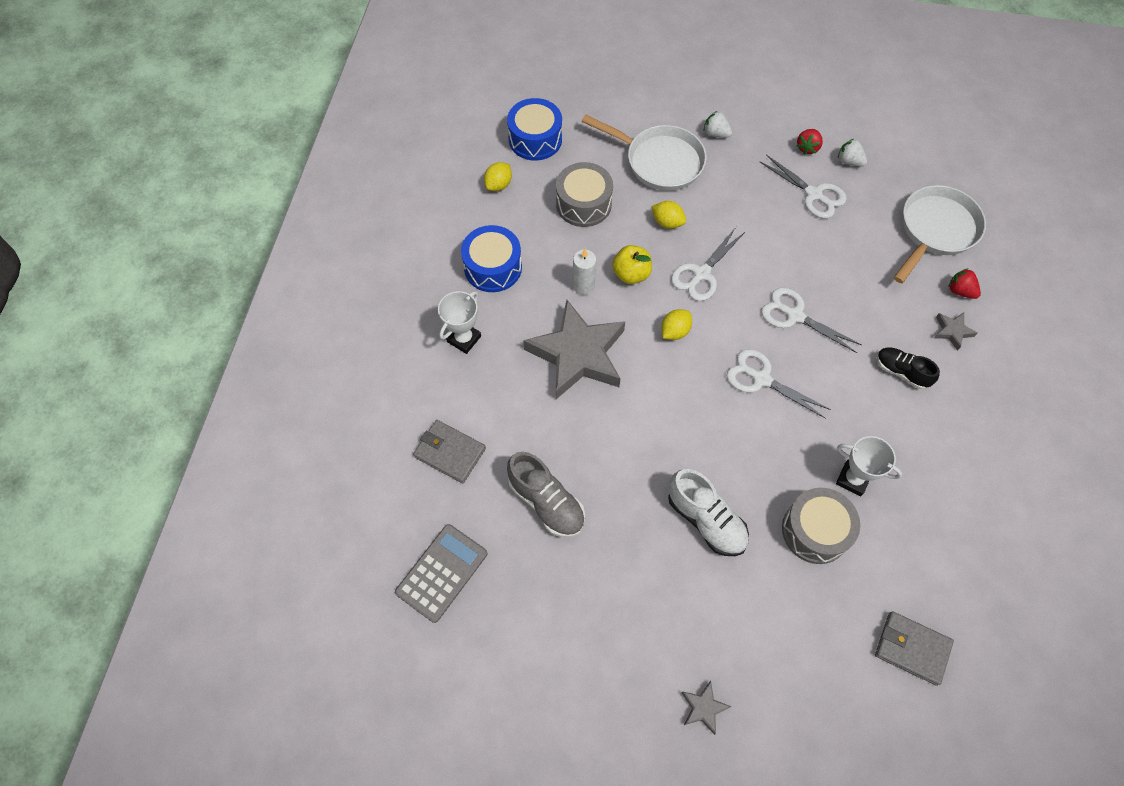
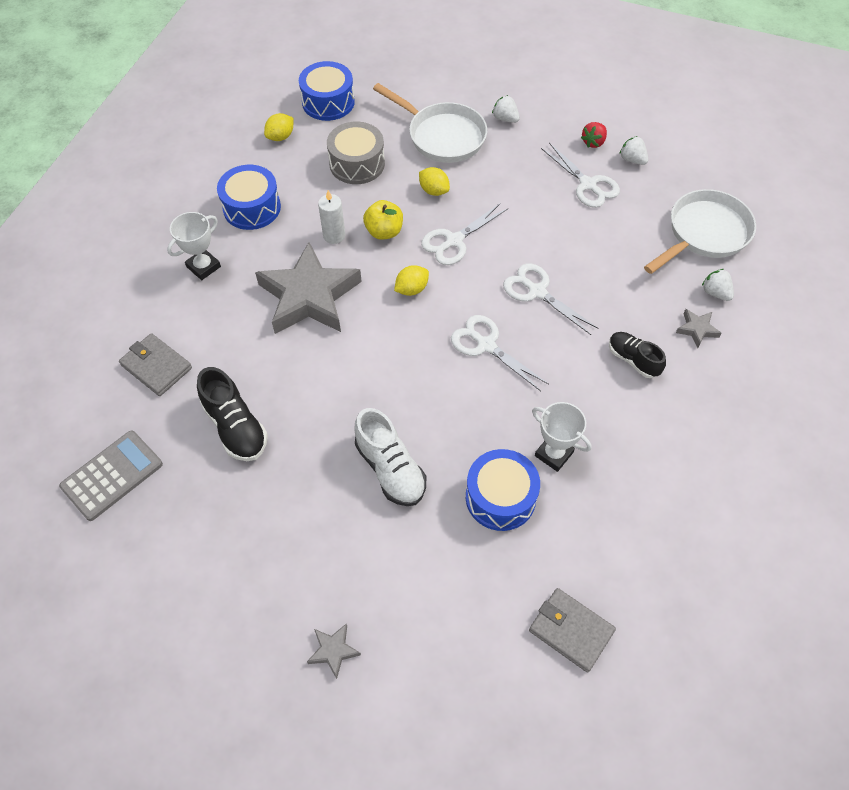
camera: 10 degrees right, 5 degrees down
grey shoe [507,452,585,538] -> black shoe [197,367,268,461]
grey drum [782,488,860,564] -> blue drum [466,449,540,531]
red strawberry [948,268,981,299] -> white strawberry [702,269,734,301]

